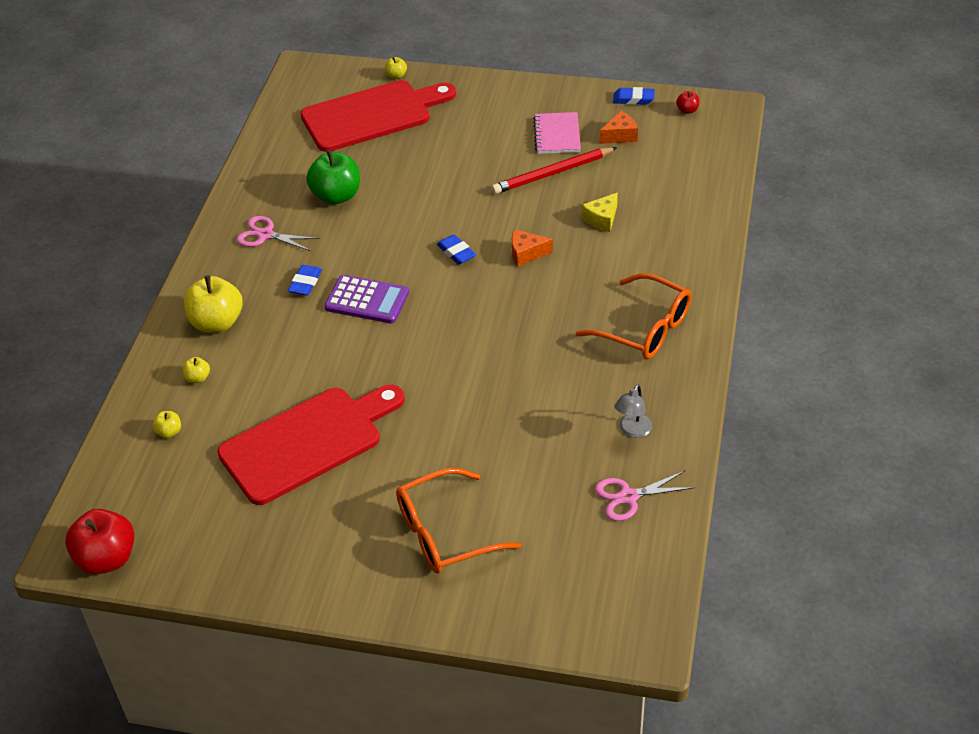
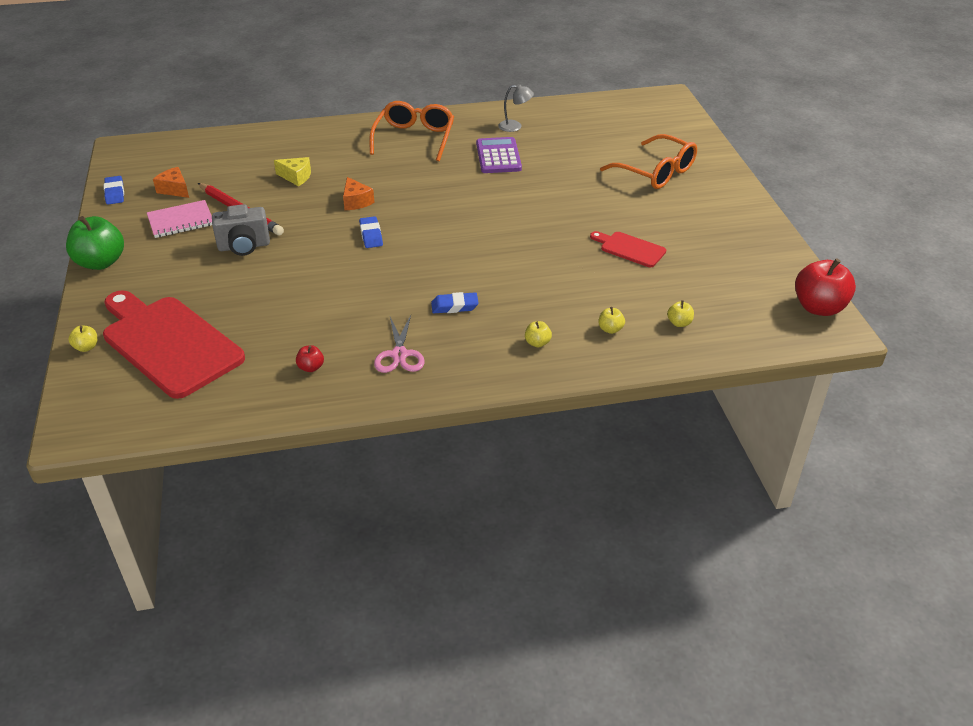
camera: 115 degrees left, 5 degrees down
yellow apple [184,275,243,332] -> yellow apple [525,321,552,347], size x0.45
red cutting board [217,385,405,505] -> red cutting board [590,231,666,267], size x0.47
green apple [306,150,360,204] -> green apple moved to [66,216,124,270]
purple calculator [324,275,409,323] -> purple calculator moved to [476,137,522,173]
blue eraser [437,235,476,265] -> blue eraser turned 45 degrees counterclockwise [359,216,383,248]
pink scissors [595,471,695,521] -> none
red apple [676,91,699,114] -> red apple moved to [296,345,324,372]
none -> grey camera [212,204,270,256]

